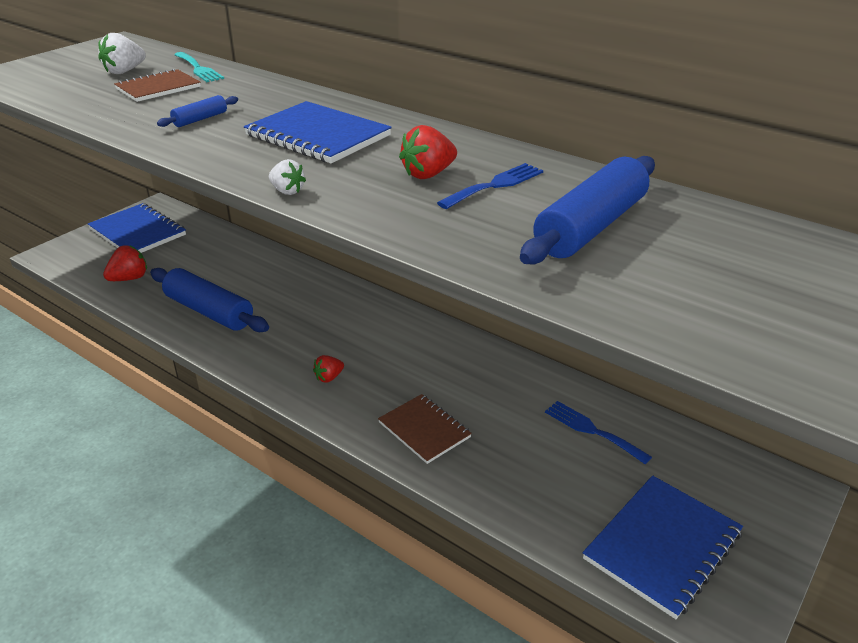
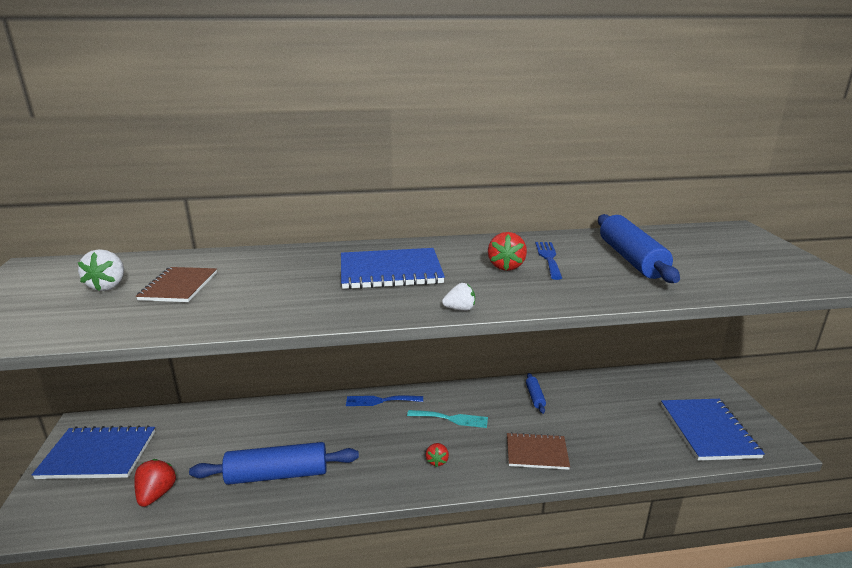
camera: 45 degrees left, 10 degrees down
blue rolling pin [157,95,238,127] -> blue rolling pin moved to [526,373,546,414]
turquoise fork [174,52,224,82] -> turquoise fork moved to [407,410,488,428]
blue fork [545,401,652,464] -> blue fork moved to [346,396,423,406]

